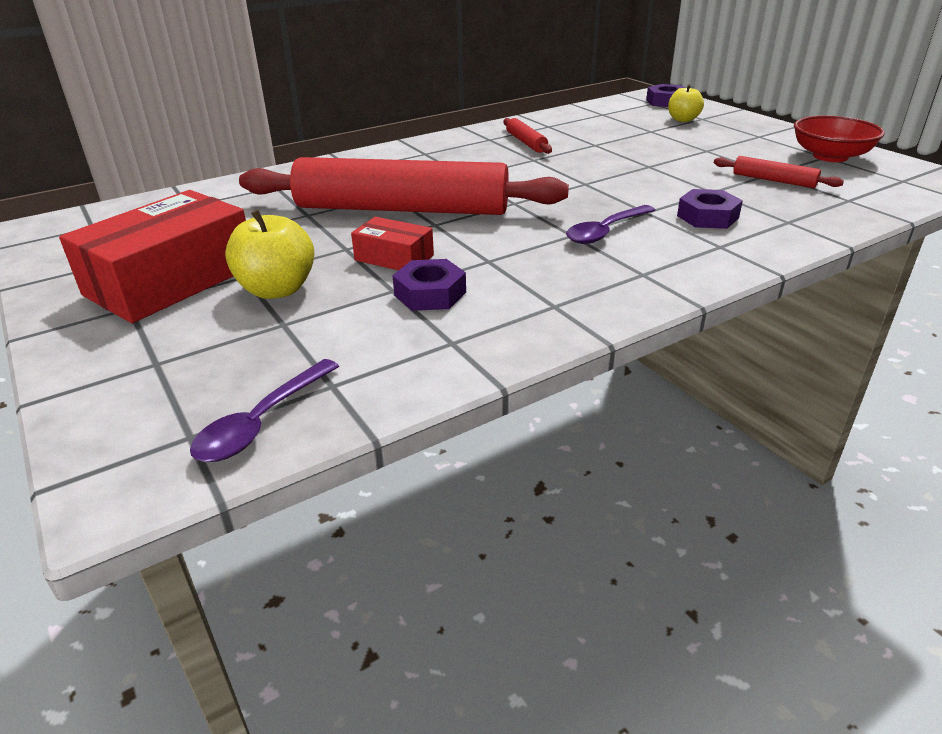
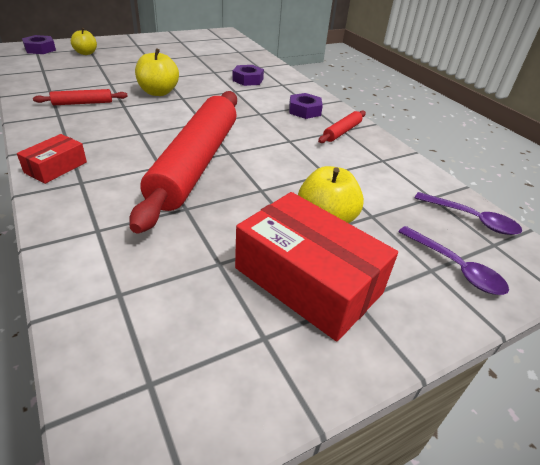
camera: 90 degrees left, 5 degrees up
red box [351,217,434,270] -> red box moved to [17,134,87,184]
purple nut [392,259,466,311] -> purple nut moved to [289,93,323,119]
purple spoon [566,205,655,244] -> purple spoon moved to [398,226,509,295]
red rolling pin [714,156,844,188] -> red rolling pin moved to [318,110,366,143]
red bowl [794,115,885,162] -> none
none -> yellow apple [135,48,179,96]

